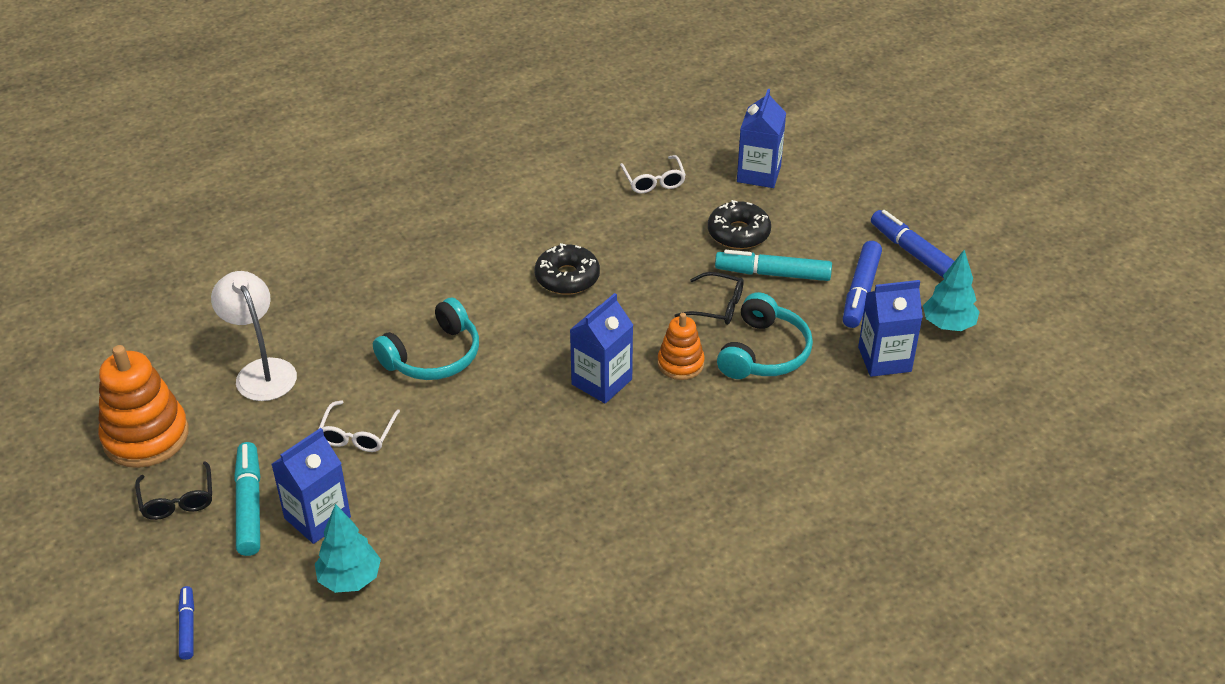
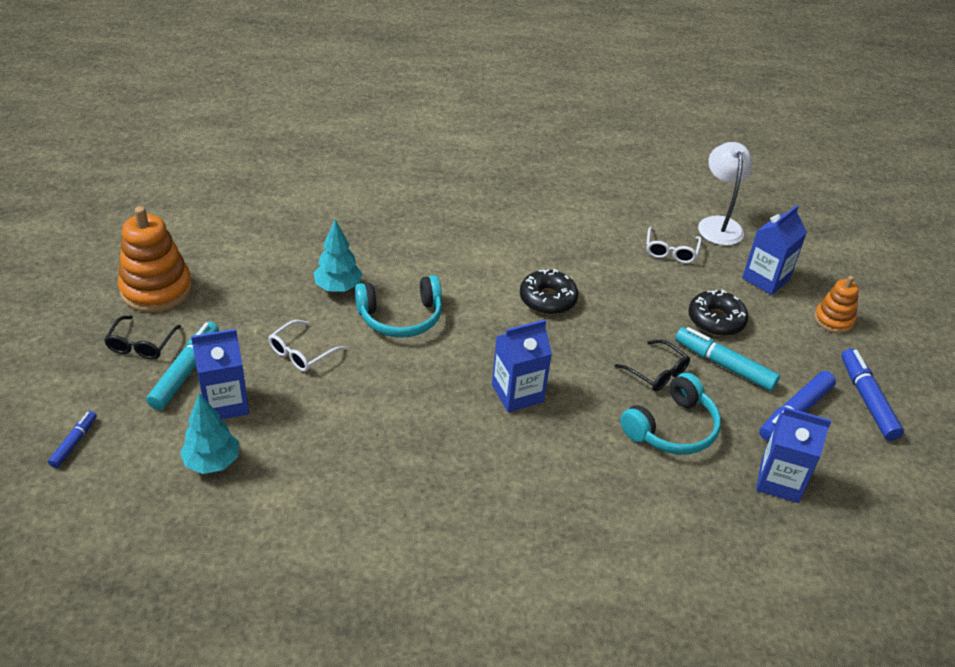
camera: 25 degrees right, 0 degrees up
white lamp [211,271,297,401] -> white lamp moved to [698,142,752,246]
orange stacking toy [657,313,705,380] -> orange stacking toy moved to [814,276,859,333]
turquoise tree [923,249,980,331] -> turquoise tree moved to [314,219,363,292]

